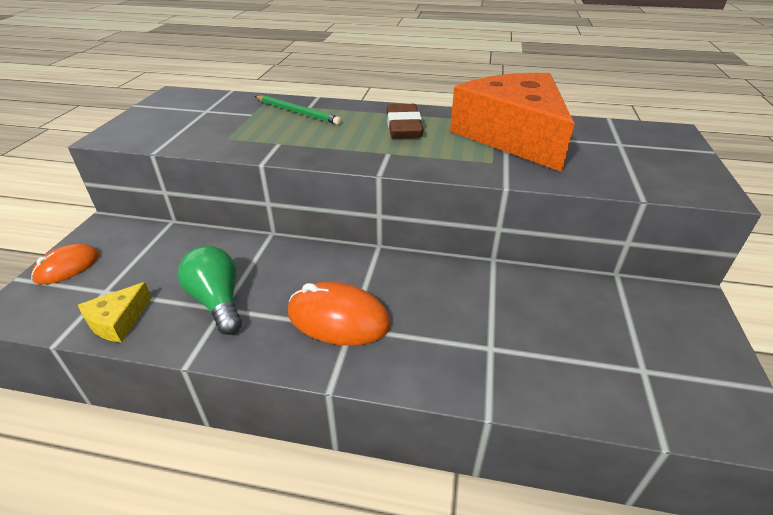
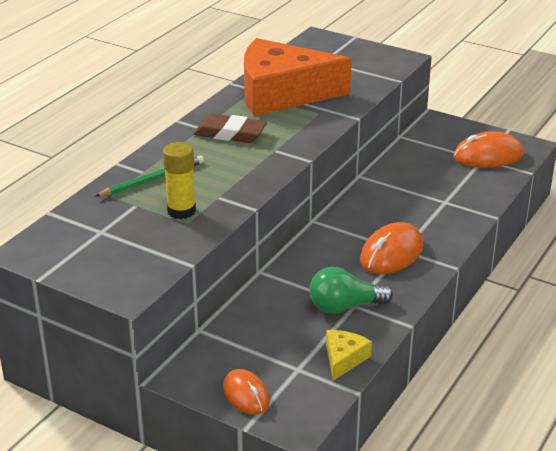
camera: 70 degrees left, 5 degrees down
yellow cheese [78,282,152,343] -> yellow cheese turned 120 degrees counterclockwise [326,330,372,381]
none -> yellow glue stick [163,142,196,219]
none -> orange mouse [453,131,524,168]

